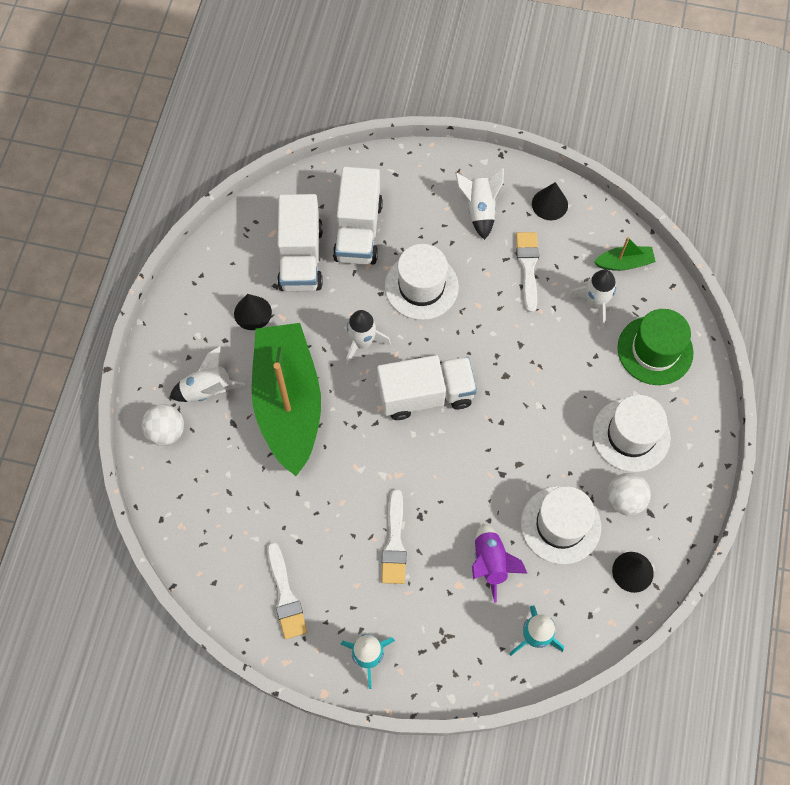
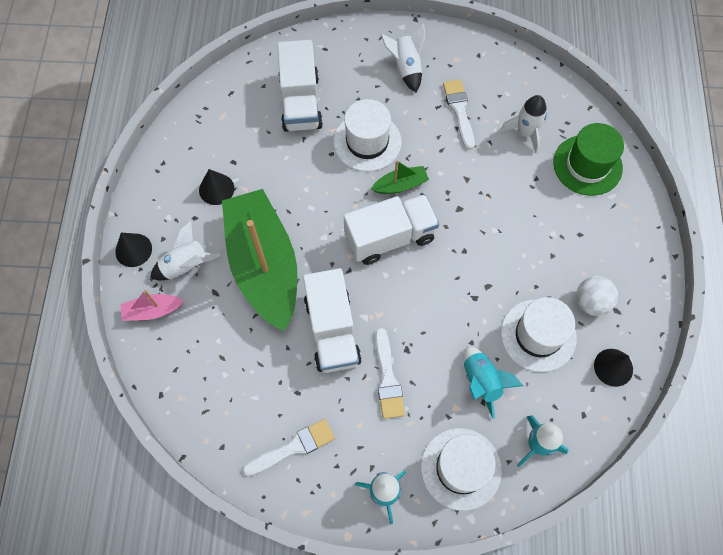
camera: 10 degrees left, 0 degrees up
white ball [141,404,184,446] -> pink boat [120,290,184,321]
white brush [267,542,307,639] -> white brush turned 90 degrees counterclockwise [242,419,335,476]
white truck [277,194,323,291] -> white truck moved to [303,268,362,373]
white rocket [346,310,391,365] -> none
purple rocket [472,524,528,603] -> turquoise rocket [464,346,523,419]
black cone [532,182,568,220] -> black cone moved to [115,233,152,267]
white hat [592,395,671,472] -> white hat moved to [421,428,502,511]
green boat [594,237,656,271] -> green boat moved to [371,160,429,194]

